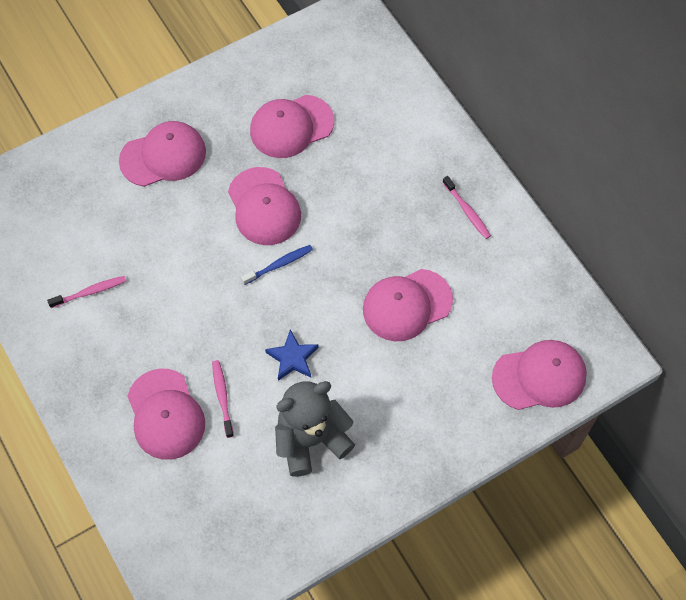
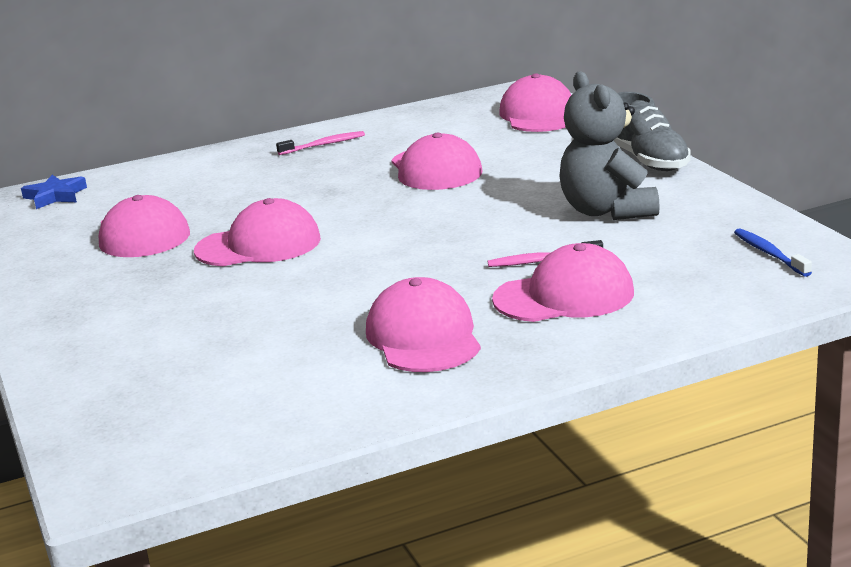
camera: 80 degrees left, 40 degrees down
pink toothbrush [47,276,126,308] -> none
pink cap [119,121,206,187] -> pink cap moved to [366,277,481,372]
blue toothbrush [241,245,313,285] -> blue toothbrush moved to [734,228,812,277]
blue star [265,330,319,381] -> blue star moved to [21,175,87,209]
none -> grey shoe [613,92,691,171]

